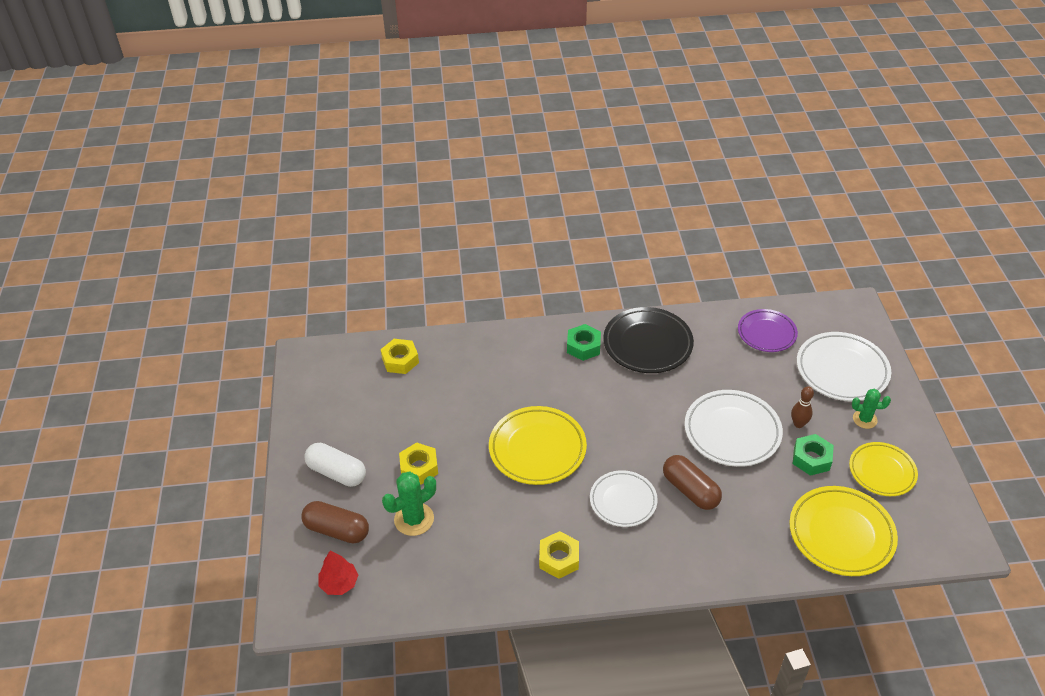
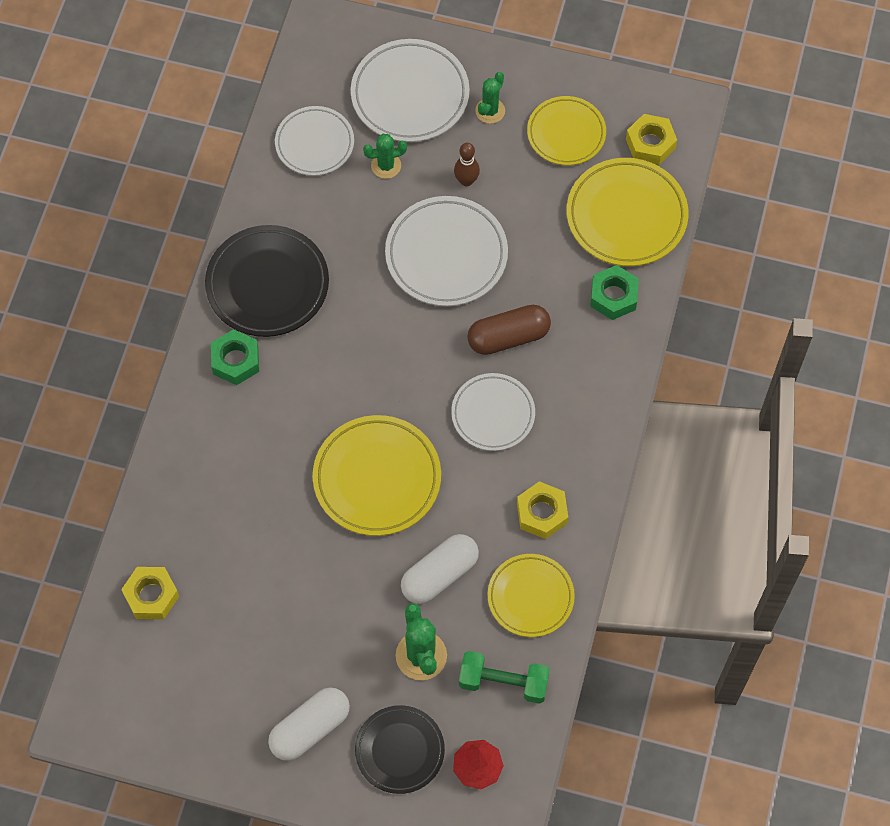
camera: 70 degrees left, 20 degrees up
brown capsule [301,501,369,544] -> black plate [355,705,445,794]
yellow nut [399,442,438,485] -> yellow nut moved to [626,114,677,165]
purple plate [738,309,798,352] -> white plate [275,106,354,176]
green nut [793,434,834,476] -> green nut moved to [590,265,639,320]
none -> green cactus [363,134,407,179]
none -> white capsule [401,534,479,604]
none -> green dumbbell [459,651,550,704]
none -> yellow plate [487,554,575,637]

